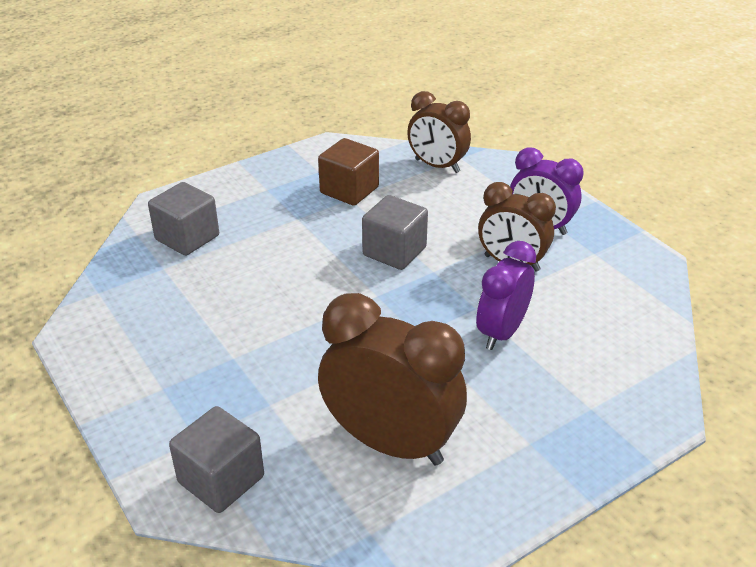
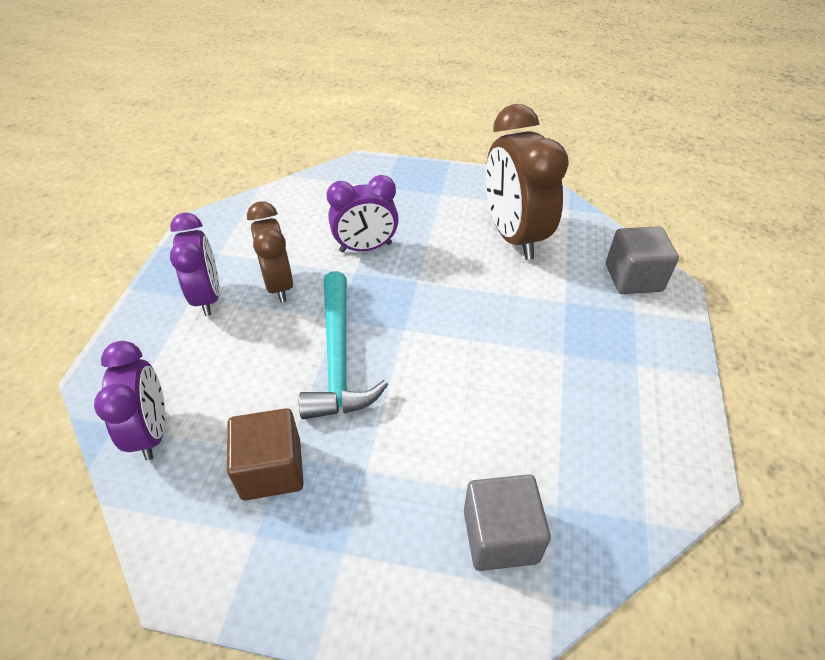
camera: 135 degrees left, 10 degrees up
grey cube [362,195,428,270] -> turquoise hammer [299,271,388,419]
brown clock [407,91,471,173] -> purple clock [94,341,165,460]

